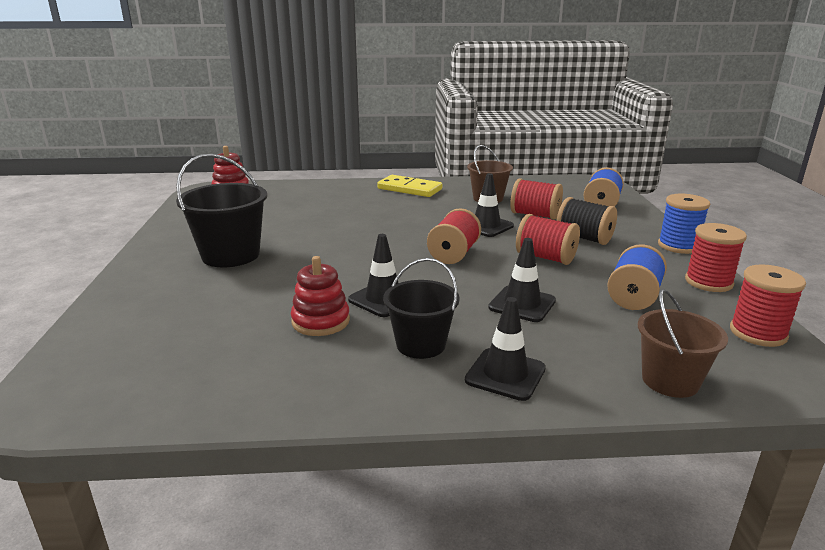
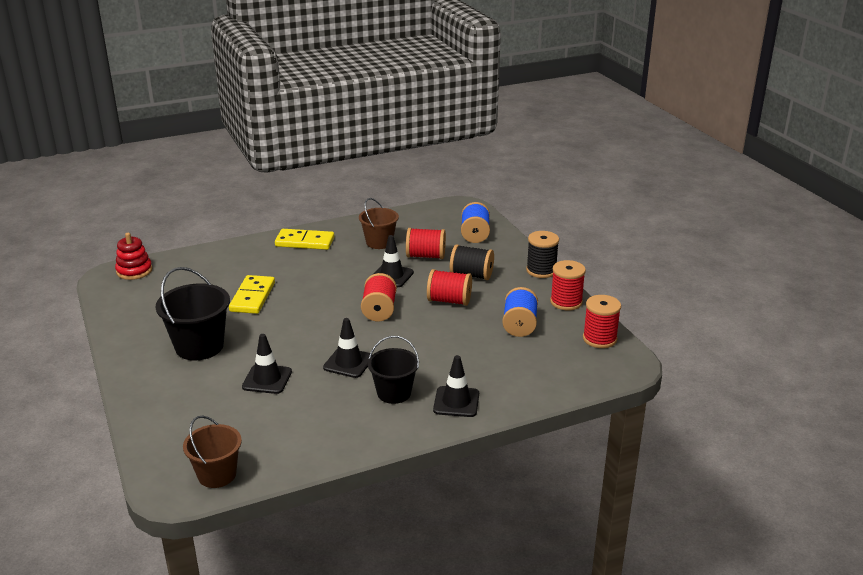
camera: 20 degrees left, 5 degrees up
red stacking toy [291,256,350,336] -> none
black traffic cone [488,238,556,322] -> black traffic cone moved to [242,334,292,394]
brown bucket [638,289,728,398] -> brown bucket moved to [183,416,242,488]
blue spool [658,194,710,254] -> black spool [526,231,559,278]
none -> yellow domino [229,275,275,314]

